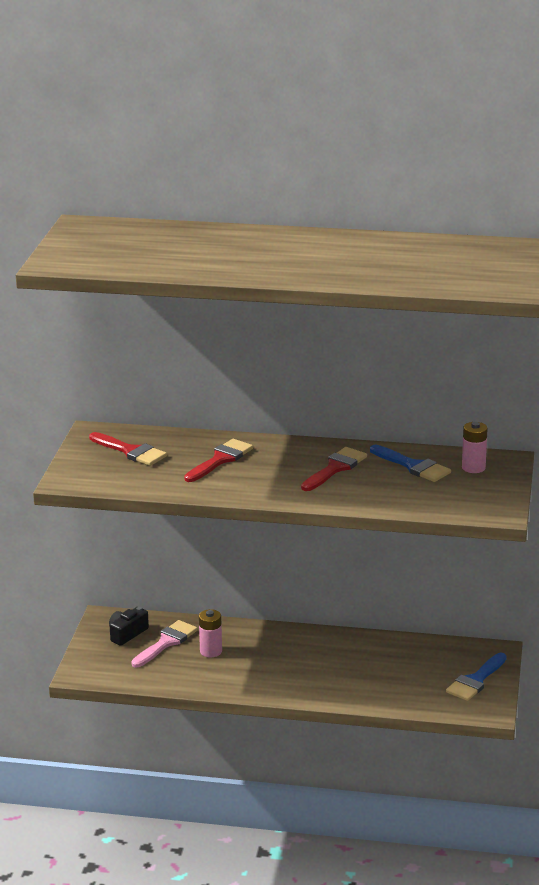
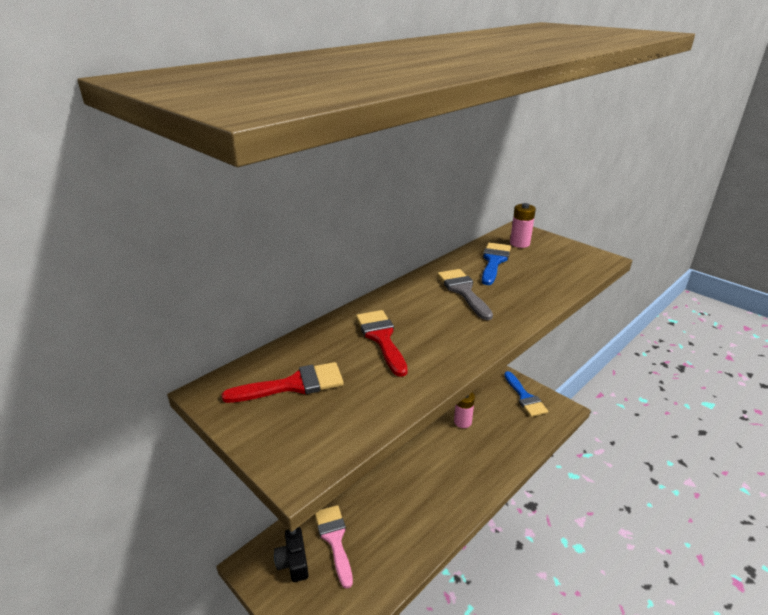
camera: 55 degrees left, 5 degrees up
pink battery [199,609,222,658] -> pink battery moved to [454,393,475,428]
red brush [301,447,367,491] -> grey brush [437,269,493,320]
blue brush [370,445,451,482] -> blue brush turned 60 degrees counterclockwise [482,242,511,285]

